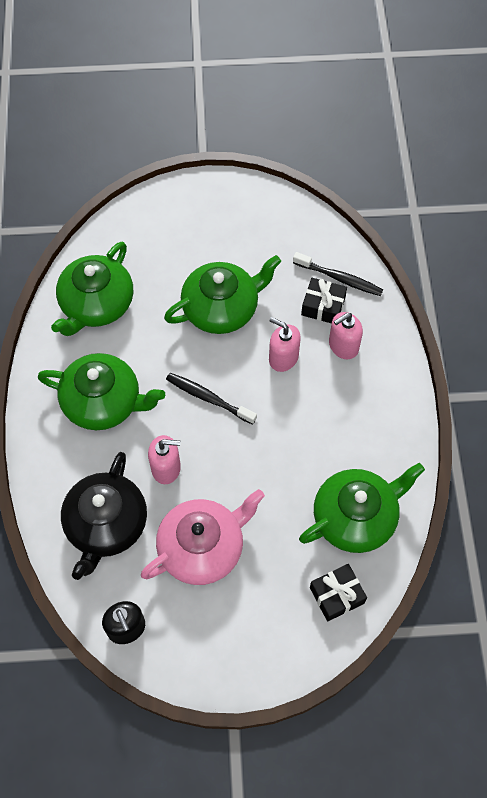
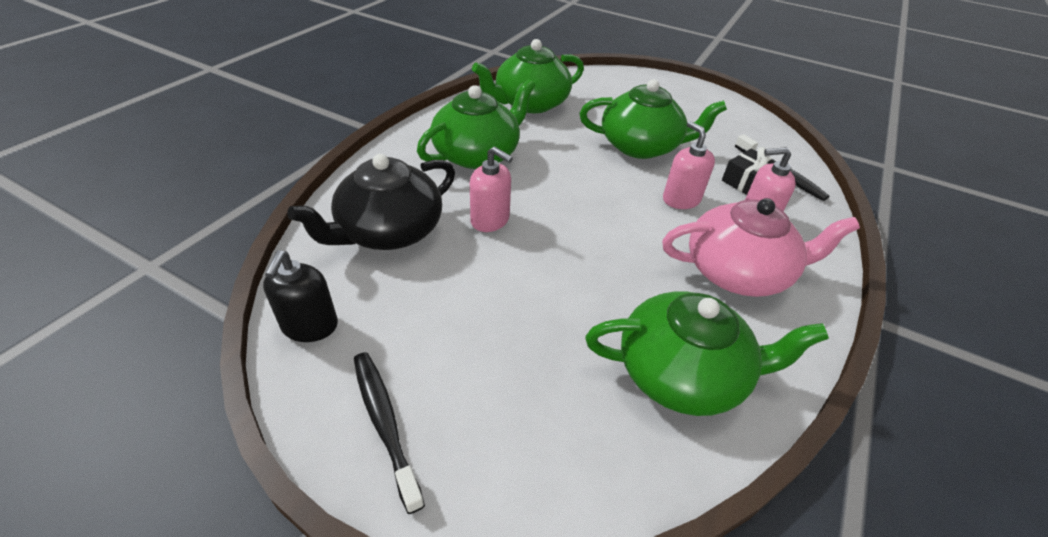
camera: 30 degrees right, 20 degrees down
green teapot [38,353,165,430] -> green teapot turned 90 degrees counterclockwise [417,79,535,169]
pink teapot [141,489,265,585] -> pink teapot moved to [662,198,860,297]
black toothbrush [166,373,257,425] -> black toothbrush moved to [354,352,425,514]
black gift [310,564,367,622] -> none

